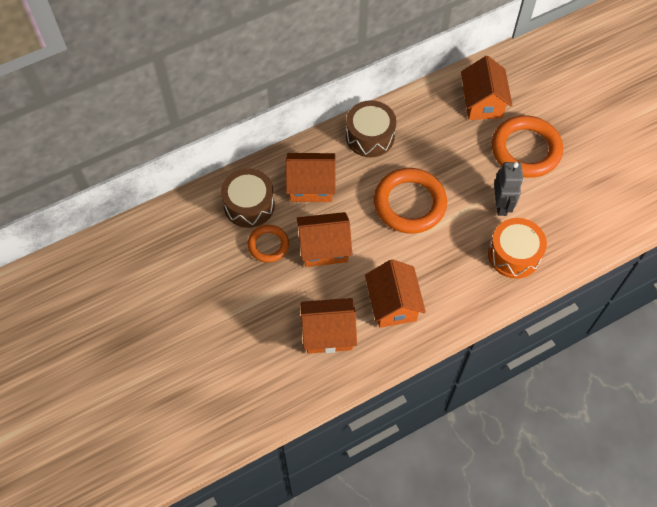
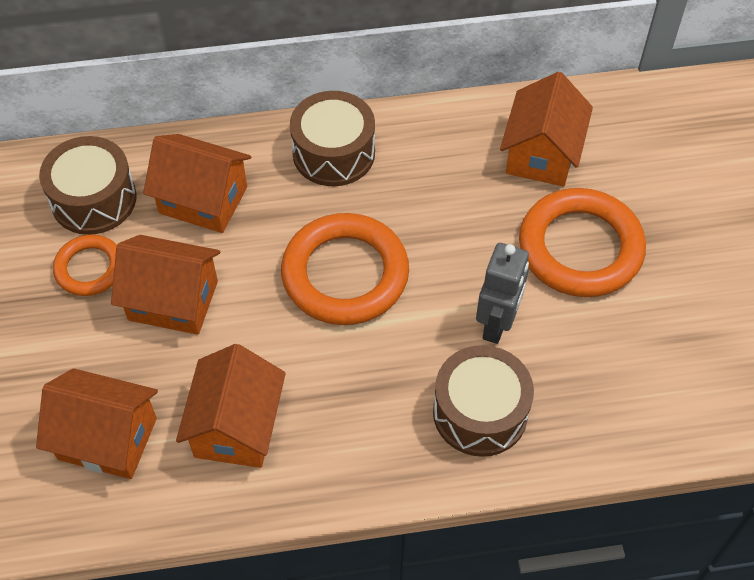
camera: 20 degrees right, 5 degrees down
orange drum [488,218,547,279] -> brown drum [433,345,534,457]

